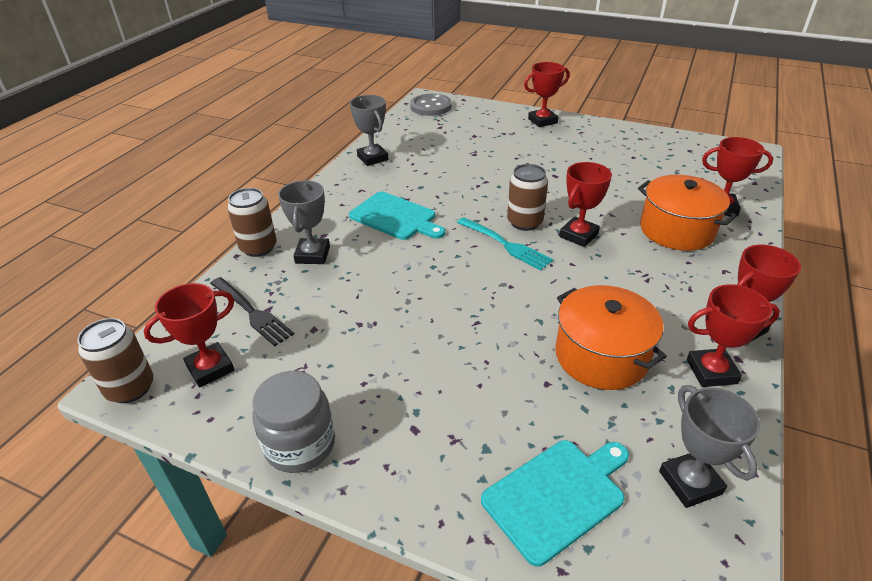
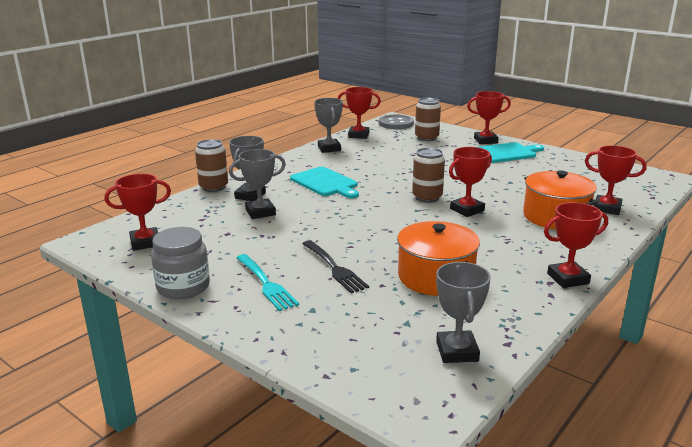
camera: 15 degrees right, 15 degrees down
brown can [77,318,154,403] -> brown can moved to [415,98,441,141]
black fork [210,277,294,346] -> black fork moved to [302,240,369,293]
turquoise fork [457,217,553,270] -> turquoise fork moved to [236,254,299,311]
turquoise cutting board [481,440,629,567] -> turquoise cutting board moved to [478,142,544,163]
red trophy [687,284,780,387] -> red trophy moved to [338,87,381,139]
none -> grey trophy [229,149,286,219]

